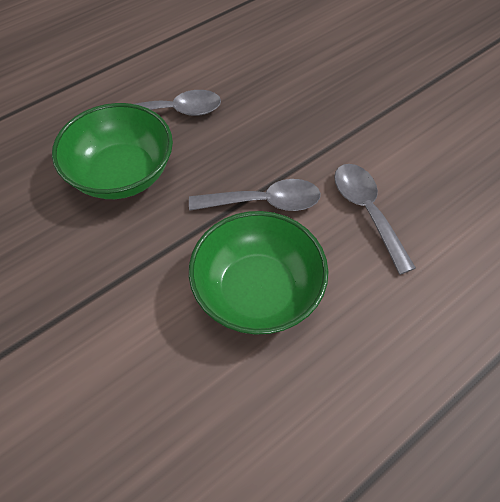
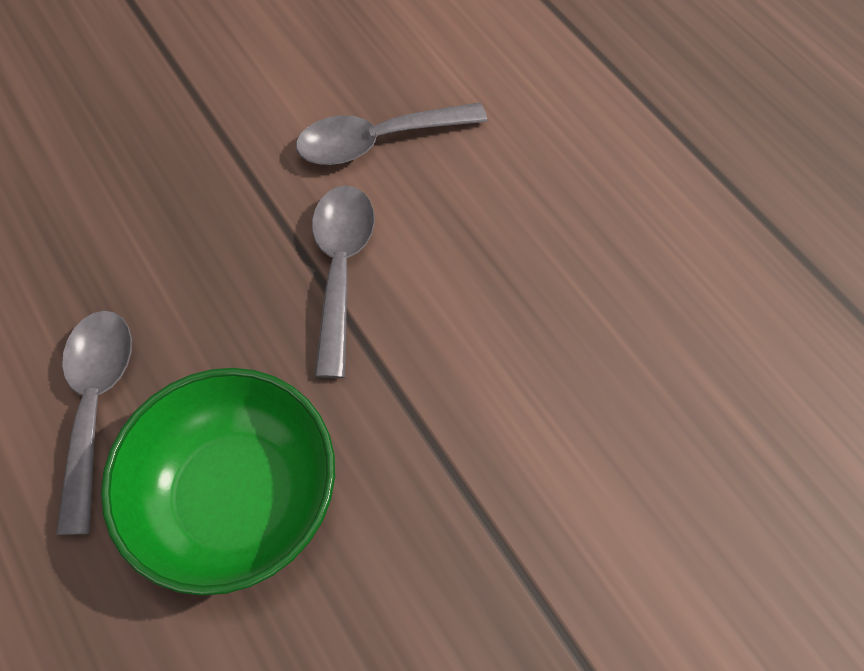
camera: 85 degrees left, 5 degrees up
green bowl [189,211,328,335] -> none

